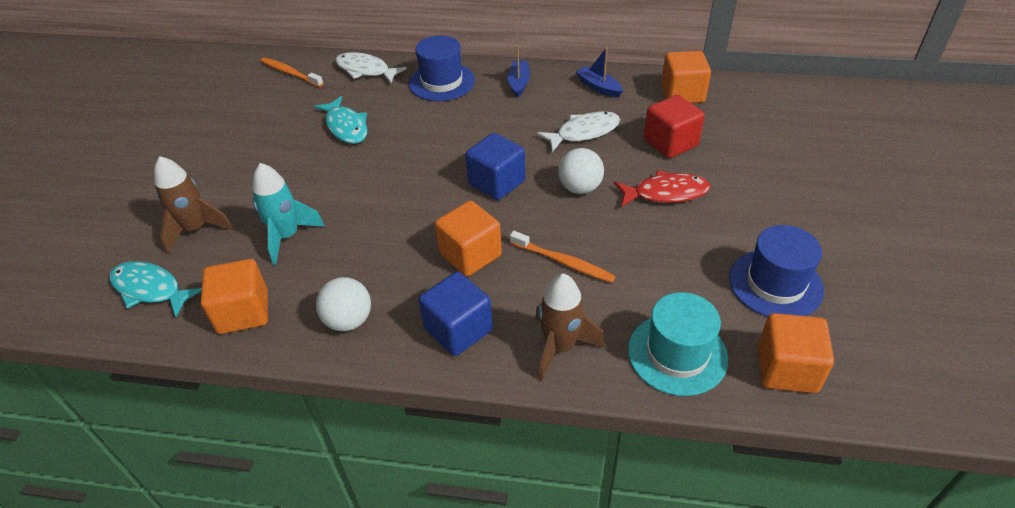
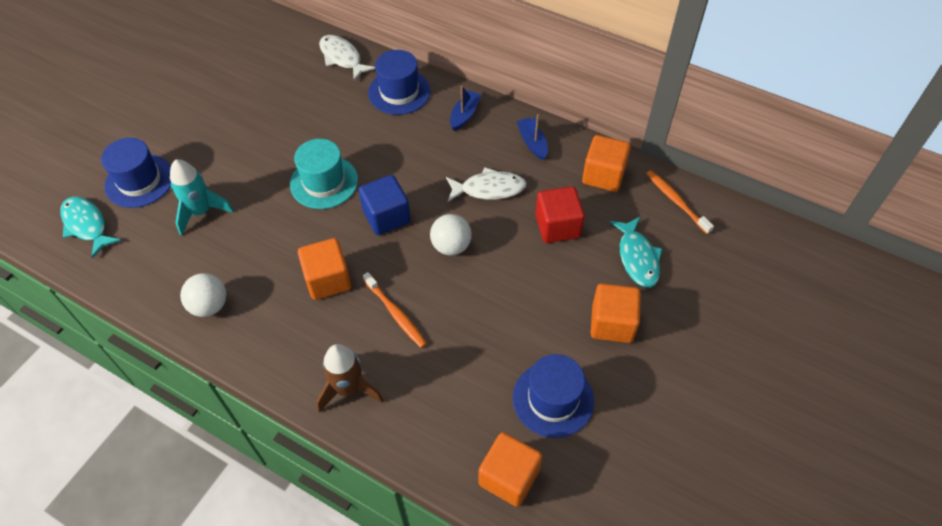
camera: 20 degrees right, 10 degrees up
brown rocket [154,156,233,254] -> blue hat [101,138,171,208]
orange cube [201,259,268,334] -> orange cube moved to [591,283,641,343]
orange toothbrush [260,57,324,87] -> orange toothbrush moved to [646,170,714,234]
turquoise fish [314,96,368,144] -> turquoise fish moved to [610,217,662,288]
blue cube [418,272,493,356] -> none
red fish [614,170,710,207] -> none
turquoise hat [628,292,728,396] -> turquoise hat moved to [290,139,358,209]

